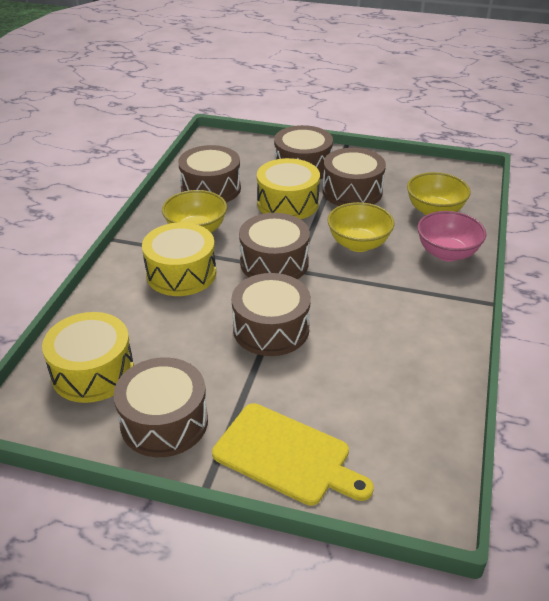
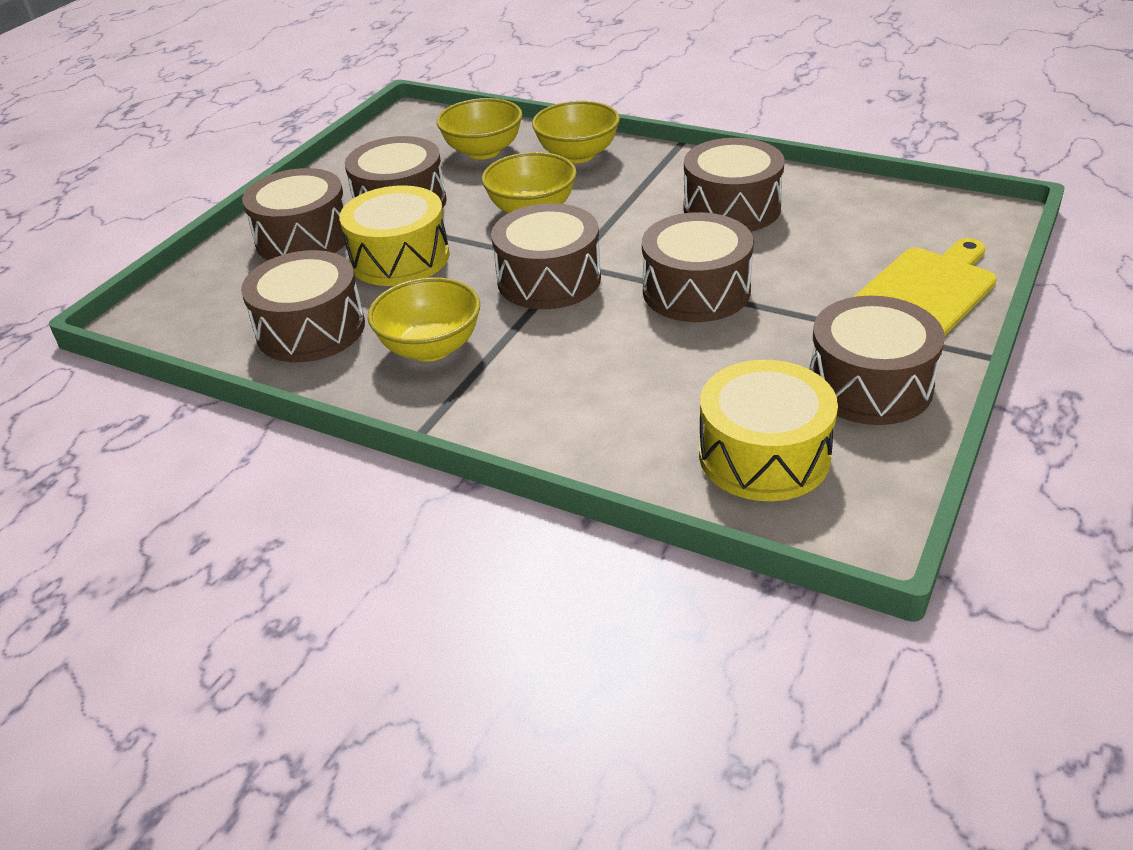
camera: 75 degrees left, 0 degrees up
yellow drum [142,222,216,296] -> none
pink bowl [417,211,487,262] -> yellow bowl [532,101,620,163]
none -> brown drum [683,138,785,232]

